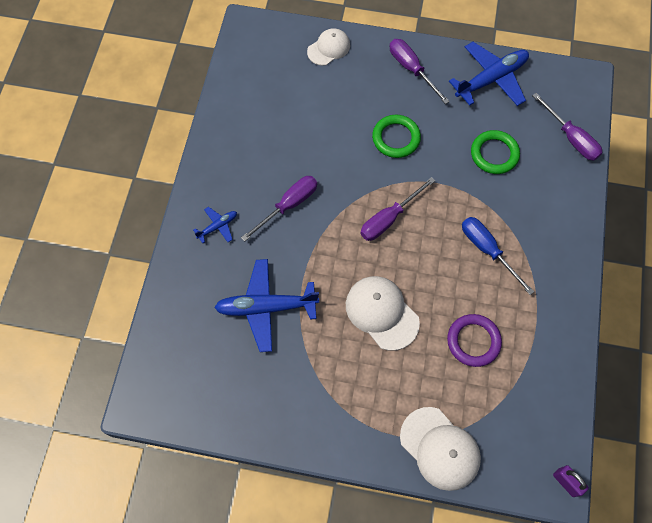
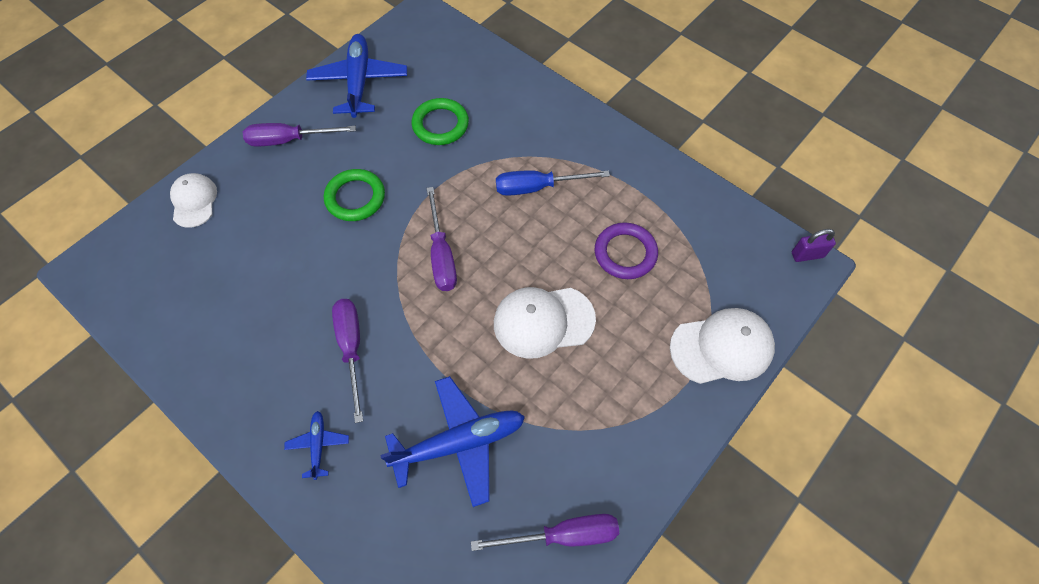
camera: 60 degrees left, 5 degrees down
blue plane [214,259,319,352] -> blue plane turned 135 degrees counterclockwise [380,376,525,507]
purple screwdriver [532,93,602,161] -> purple screwdriver moved to [471,514,619,551]

